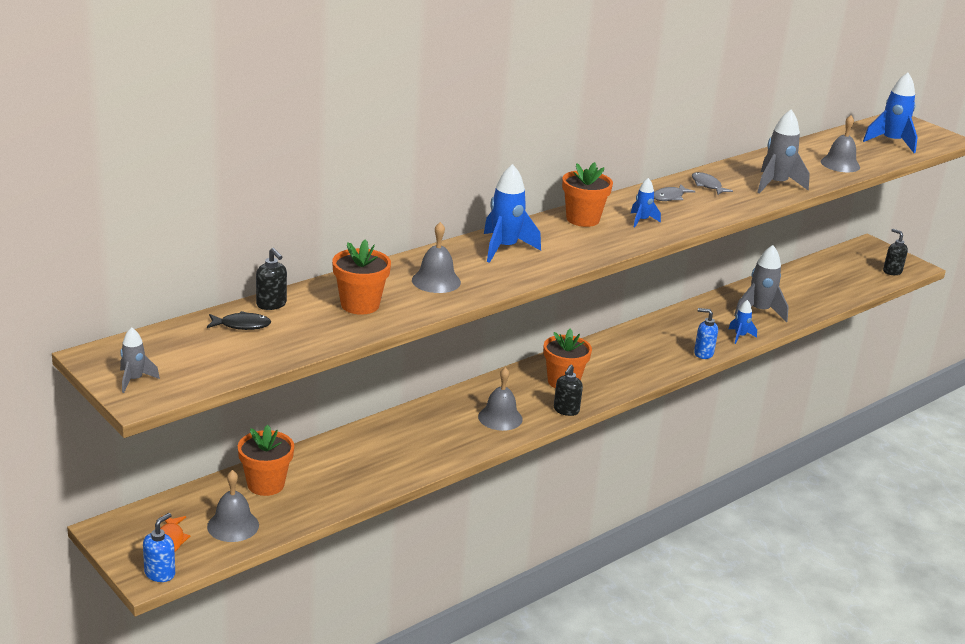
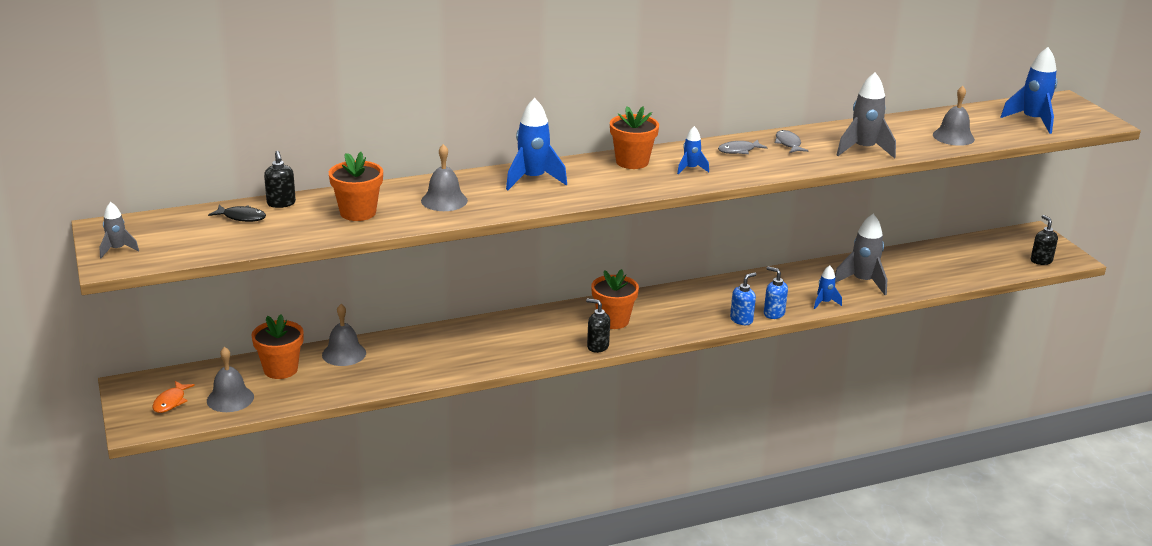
camera: 20 degrees right, 0 degrees up
blue soap dispenser [143,513,175,582] -> blue soap dispenser moved to [730,272,757,325]
grey bell [478,367,523,431] -> grey bell moved to [322,304,366,366]
black soap dispenser [554,364,583,416] -> black soap dispenser turned 75 degrees clockwise [586,298,610,353]

